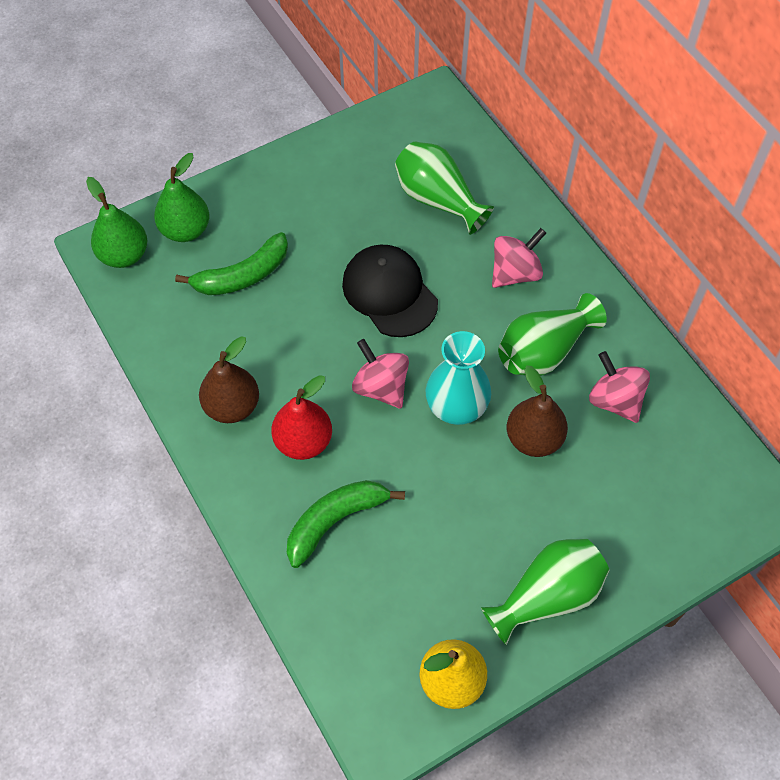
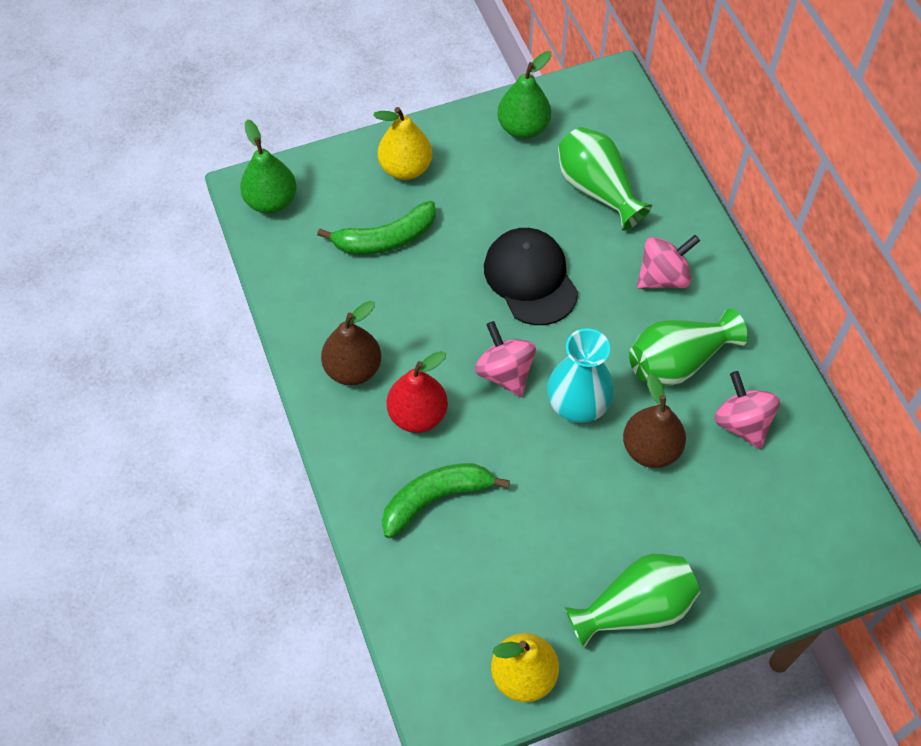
camera: 10 degrees right, 0 degrees up
green pear [154,153,209,242] -> green pear moved to [497,51,551,139]
none -> yellow pear [373,107,432,180]

